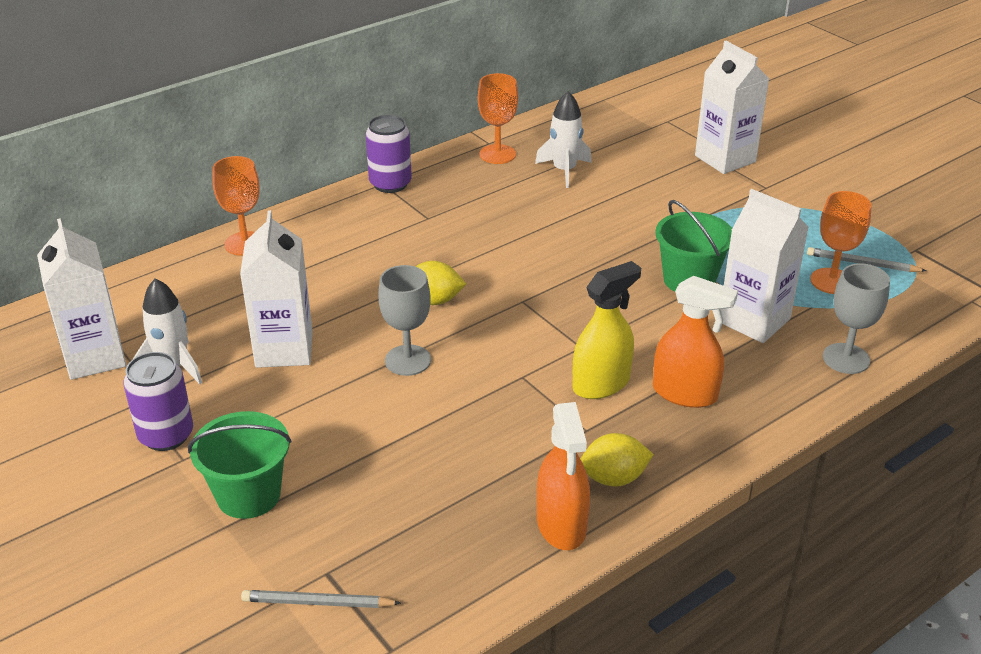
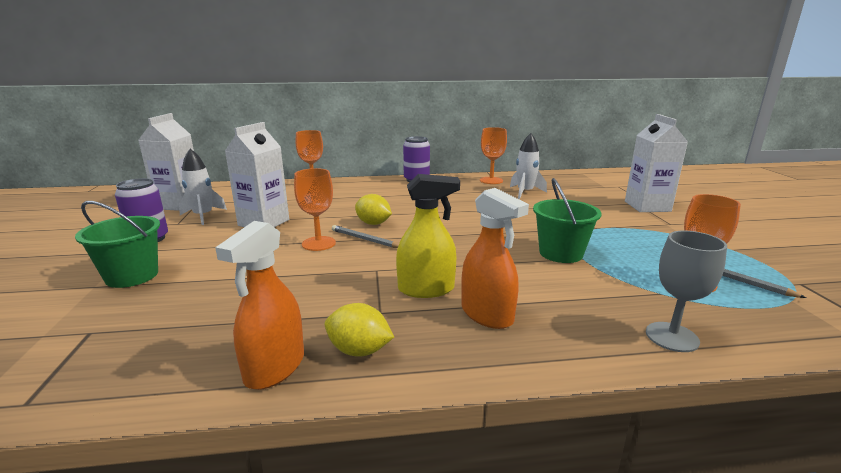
camera: 30 degrees right, 15 degrees down
grey pencil [241,590,401,608] -> grey pencil moved to [332,225,399,248]
grey goblet [378,265,431,376] -> orange goblet [294,168,336,251]
white carton [720,189,809,343] -> none

